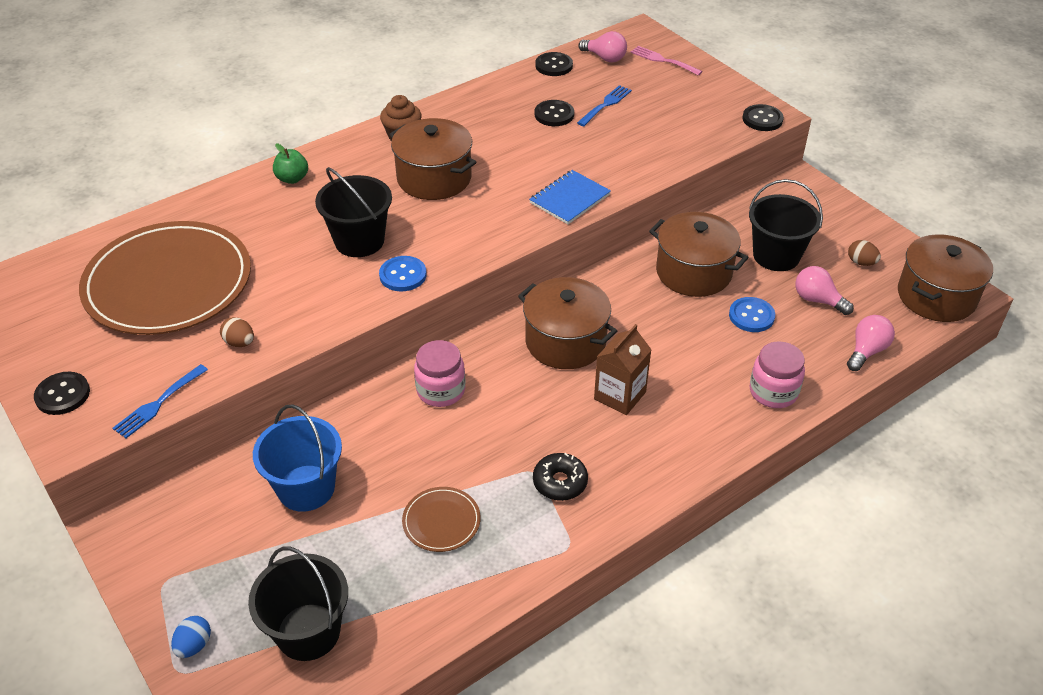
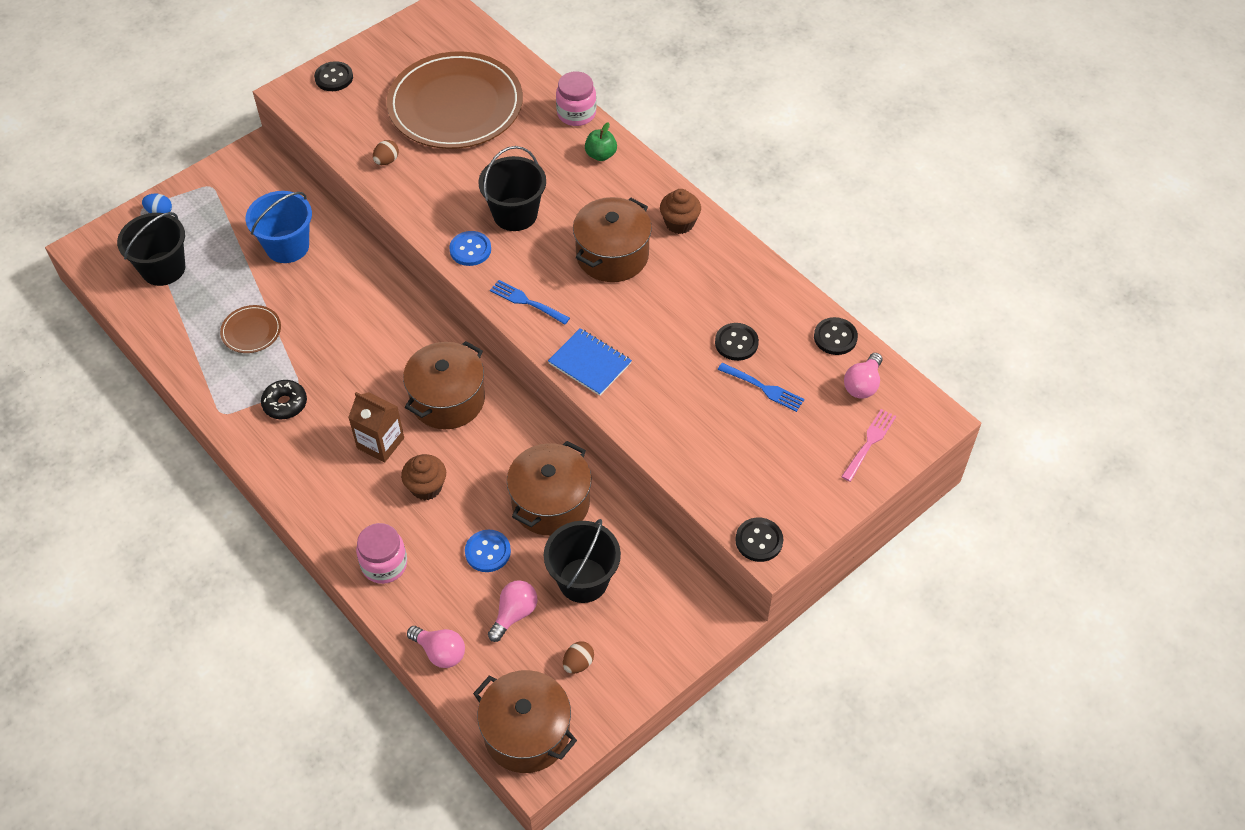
camera: 85 degrees right, 10 degrees up
blue fork [112,364,208,438] -> blue fork moved to [490,280,570,324]
pink jar [414,340,466,407] -> pink jar moved to [556,71,596,126]
none -> brown cupcake [401,454,446,501]

